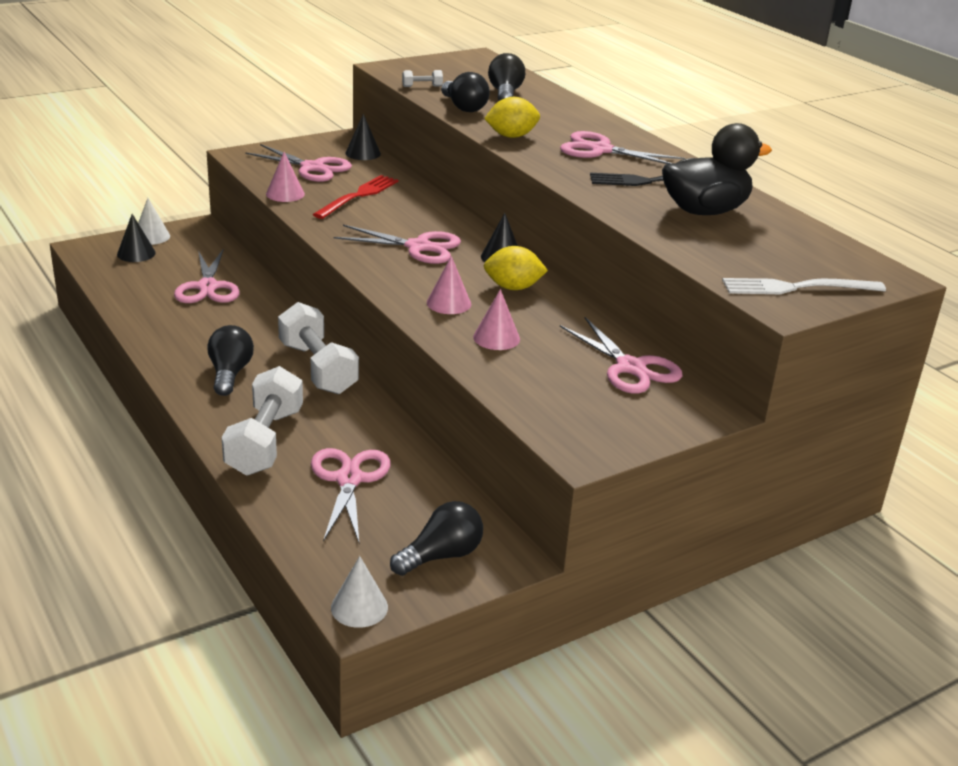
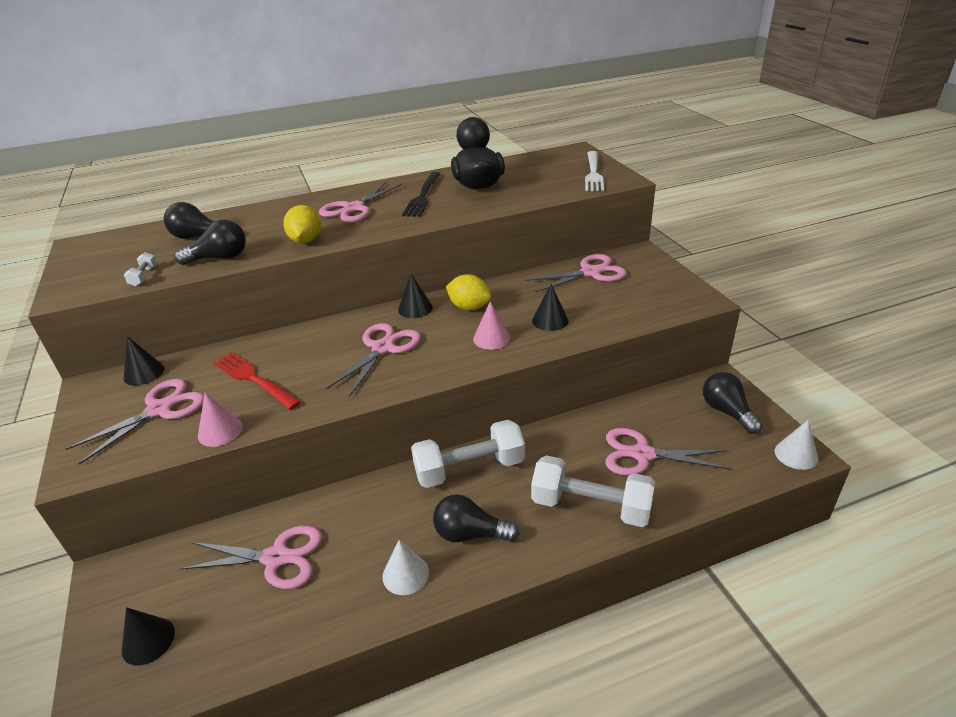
camera: 75 degrees left, 5 degrees up
white cone [138,198,170,245] -> white cone moved to [382,540,429,595]
pink cone [473,289,520,350] -> black cone [532,284,568,331]
yellow lemon [484,246,548,290] -> yellow lemon turned 75 degrees counterclockwise [446,274,491,310]

